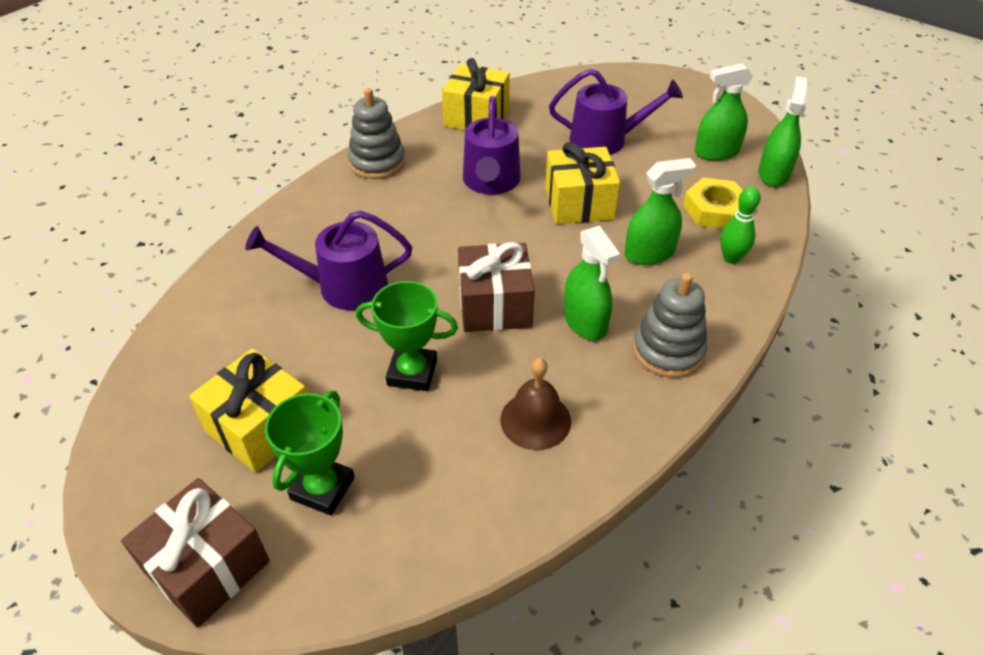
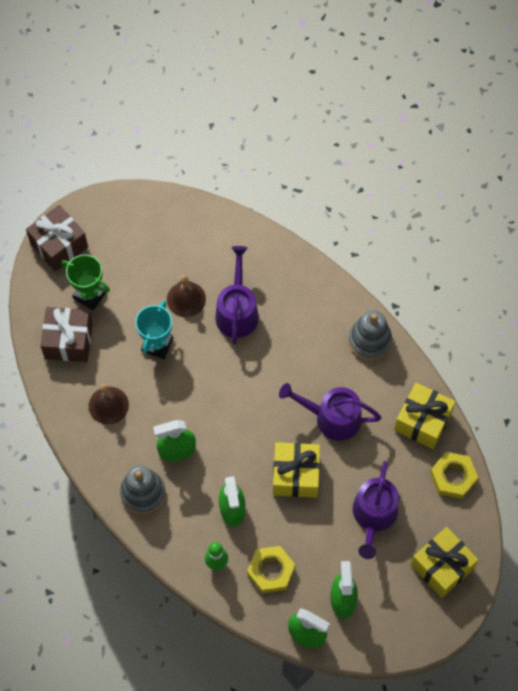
camera: 100 degrees right, 20 degrees up
yellow gift [189,348,307,473] -> yellow gift moved to [411,527,479,598]
green trophy [356,281,458,391] -> turquoise trophy [135,301,173,359]
brown gift [458,242,535,332] -> brown gift moved to [40,307,93,362]
none -> brown bell [167,275,206,317]
none -> yellow nut [430,452,478,499]

